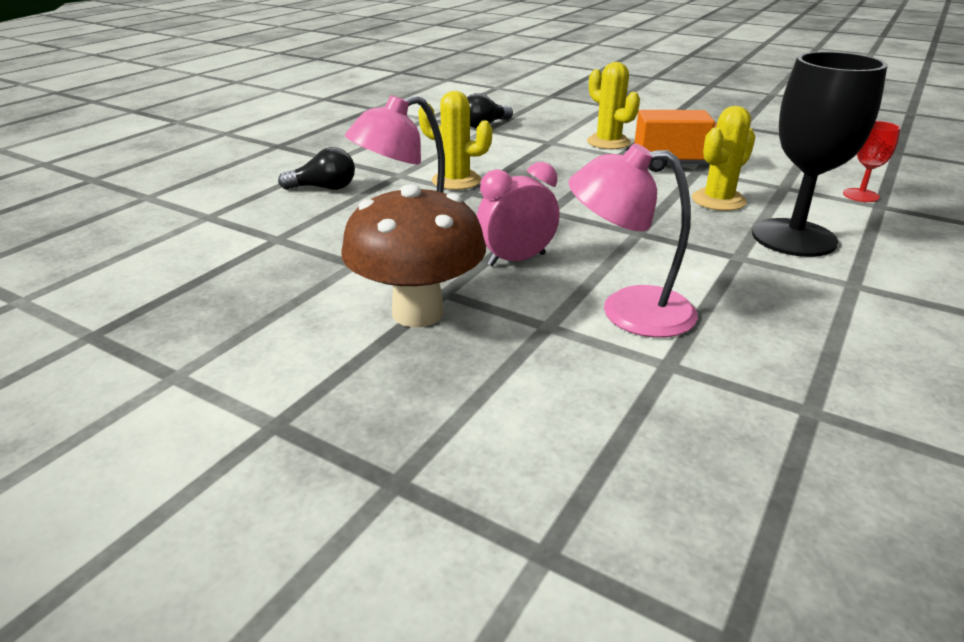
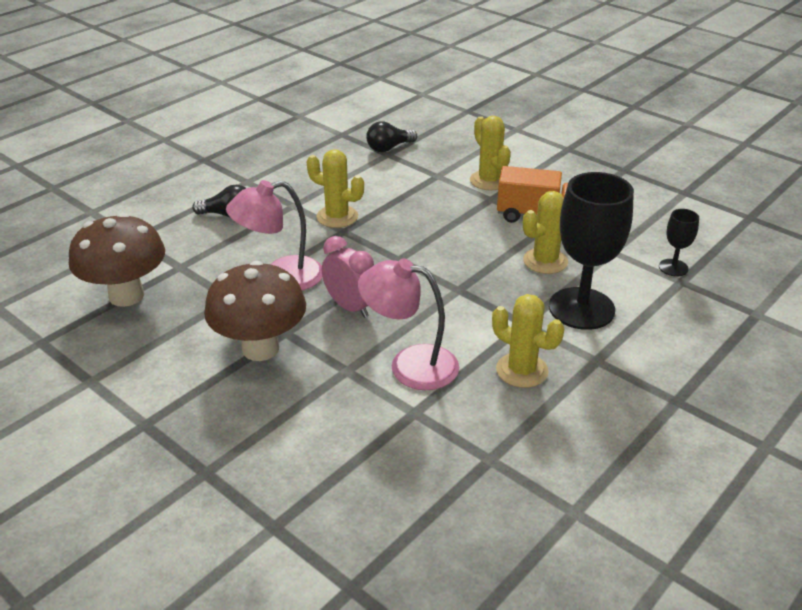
camera: 10 degrees right, 5 degrees up
pink clock [477,162,560,266] -> pink clock turned 60 degrees clockwise [322,236,374,318]
red goblet [843,121,900,202] -> black goblet [659,209,699,277]
none -> brown mushroom [69,213,165,307]
none -> yellow cactus [492,294,564,388]

